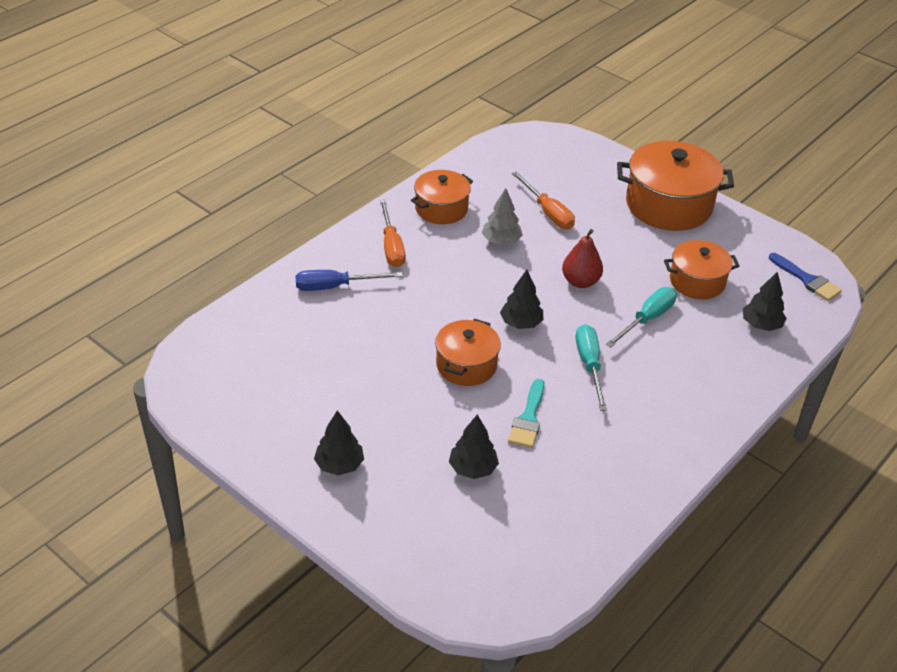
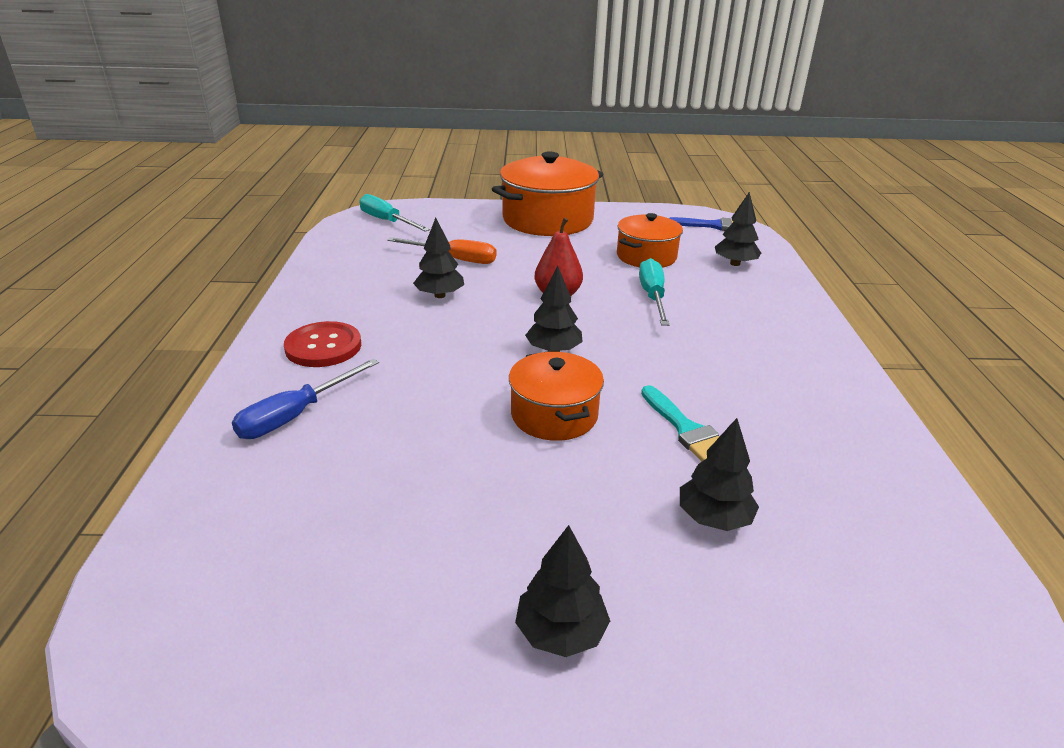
camera: 40 degrees left, 10 degrees down
orange screwdriver [380,199,405,267] -> red button [284,321,361,367]
orange pot [411,170,473,224] -> none
grey tree [482,188,523,245] -> black tree [413,218,464,298]
turquoise screwdriver [576,324,607,411] -> turquoise screwdriver moved to [359,194,430,232]

